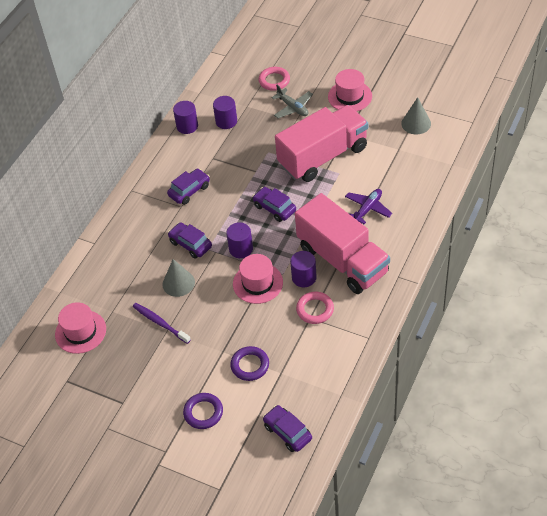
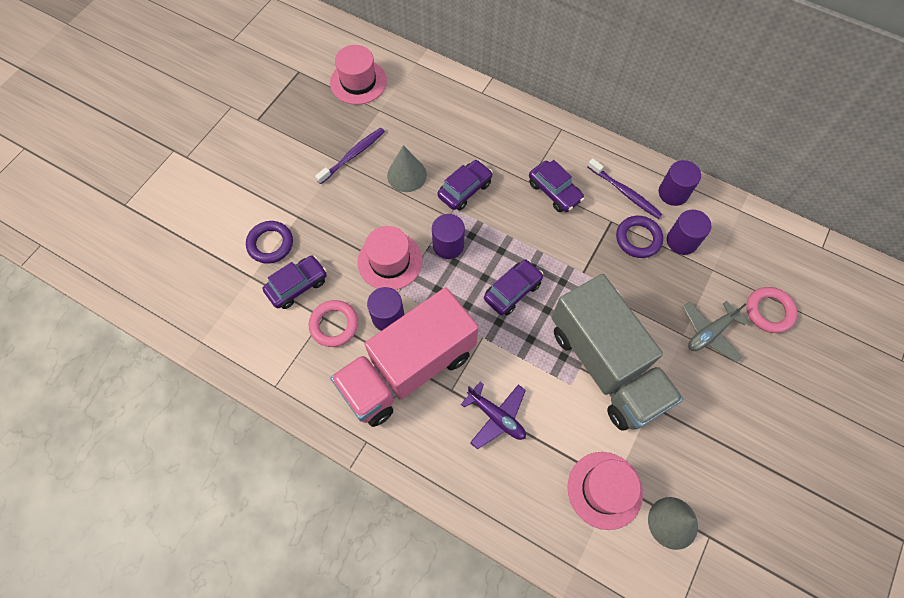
camera: 90 degrees right, 15 degrees up
purple ring [183,393,223,429] -> purple ring moved to [616,216,663,258]
purple car [263,405,312,452] -> purple car moved to [263,256,327,309]
pink truck [275,105,368,182] -> grey truck [551,274,683,431]
pink hat [328,69,372,111] -> pink hat moved to [568,452,643,530]
none -> purple toothbrush [587,158,663,219]

